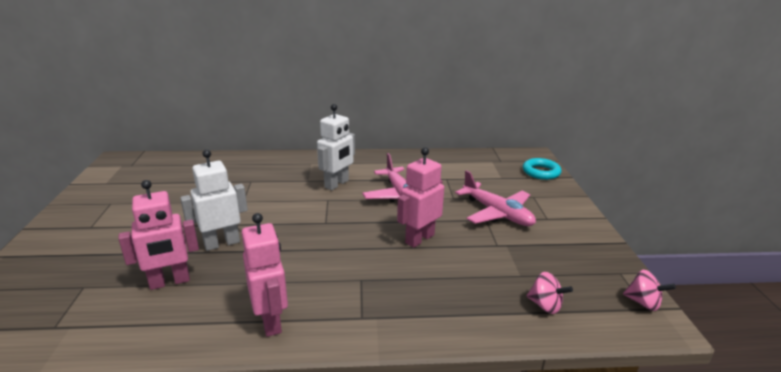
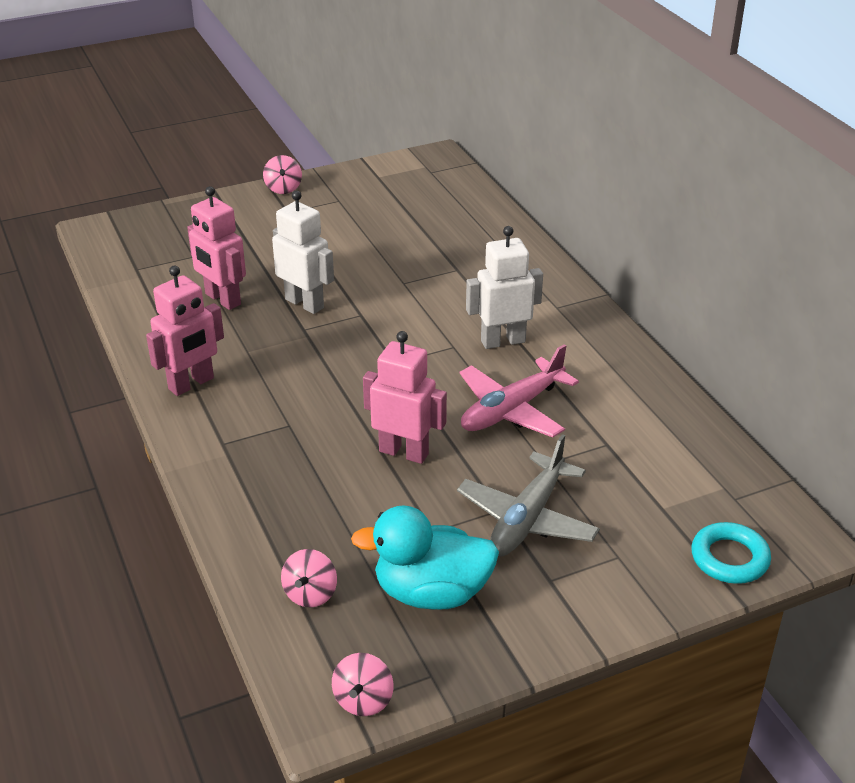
camera: 70 degrees right, 10 degrees up
white robot [317,104,355,190] -> white robot turned 150 degrees clockwise [466,226,543,349]
pink plane [455,170,536,226] -> grey plane [457,434,600,557]
none -> pink spinning top [263,155,302,194]
none -> turquoise duck [351,505,499,610]

